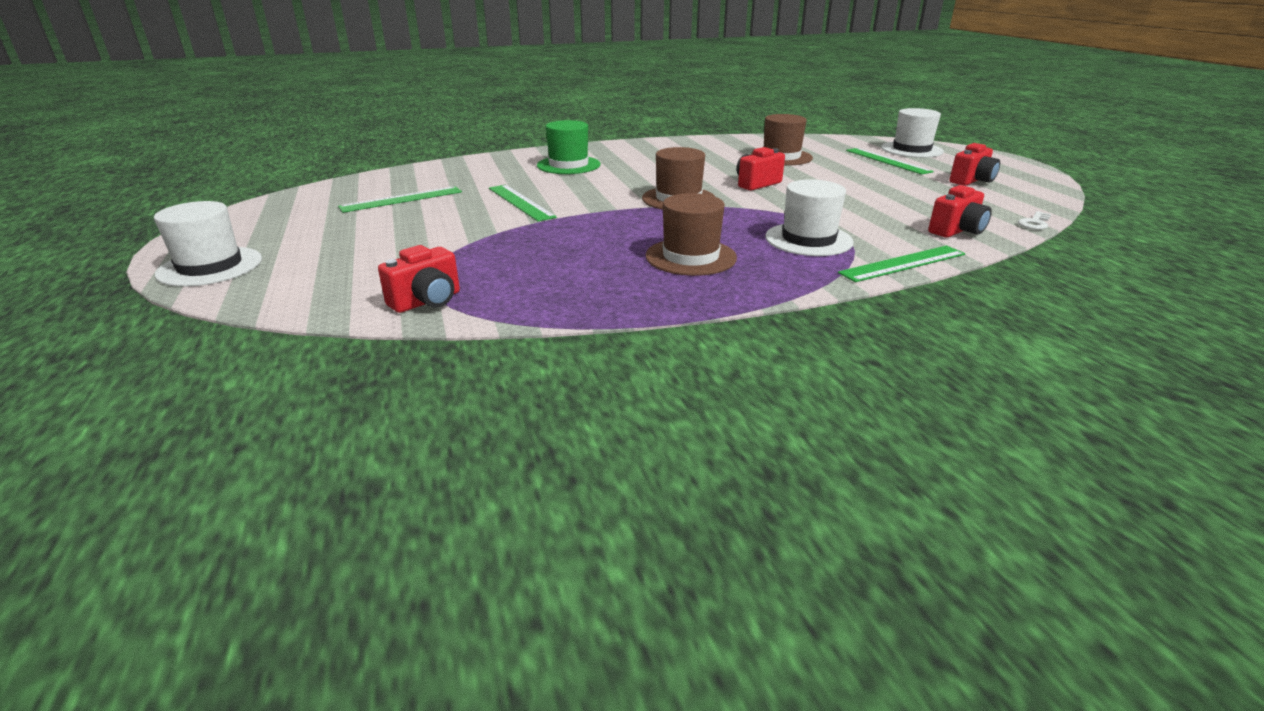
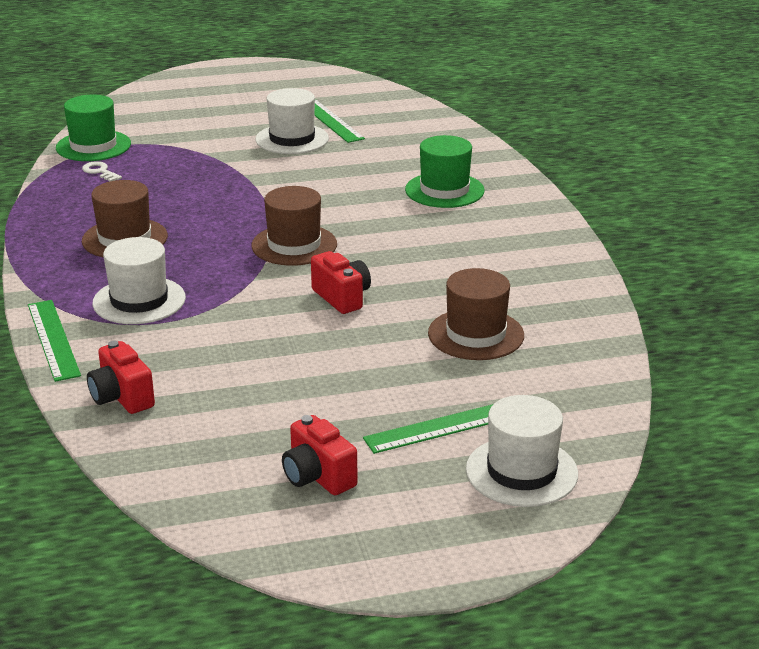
camera: 95 degrees right, 0 degrees up
white hat [154,201,262,287] -> white hat moved to [255,88,329,154]
red camera [378,245,460,313] -> green hat [56,95,131,161]
green ruler [489,185,556,221] -> none
white key [1018,211,1051,230] -> white key moved to [82,161,122,182]

